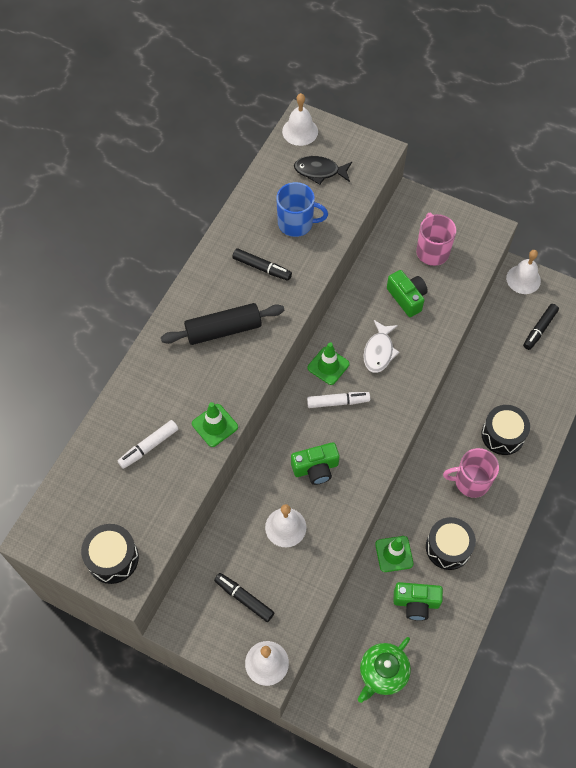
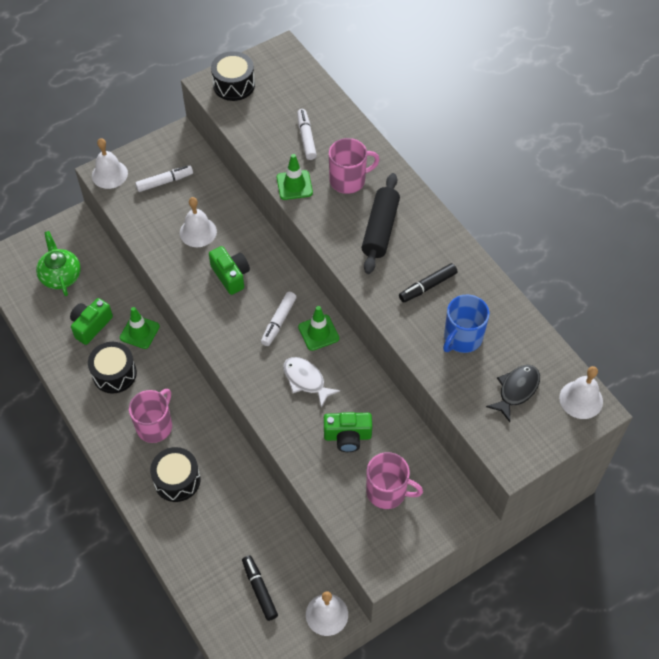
camera: 120 degrees right, 5 degrees down
black marker [214,573,275,622] -> white marker [135,165,193,192]
green camera [291,442,339,485] -> green camera turned 135 degrees clockwise [209,246,250,295]
none -> pink mug [329,138,380,194]

